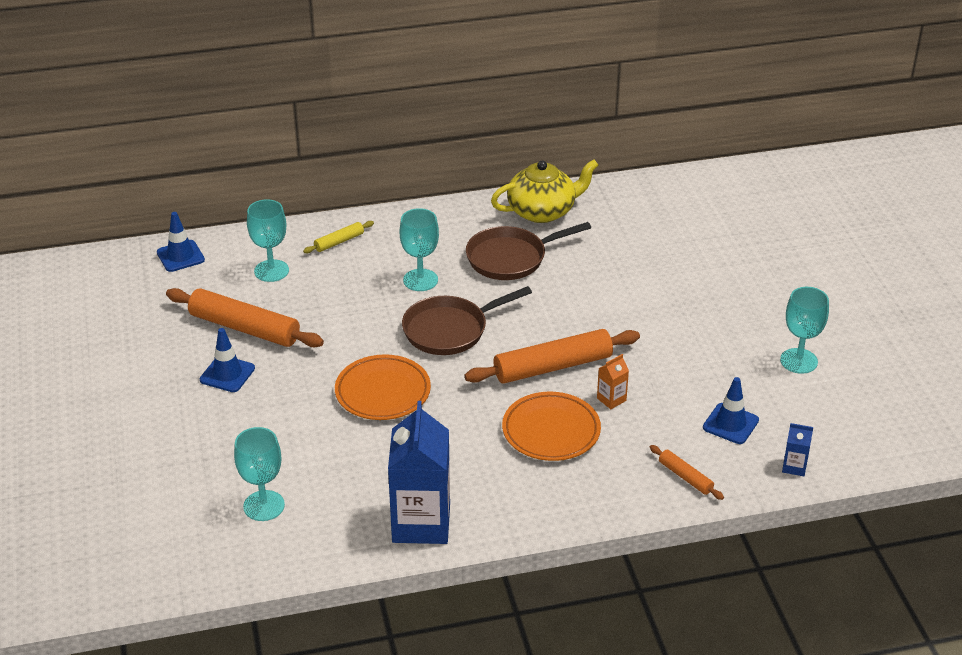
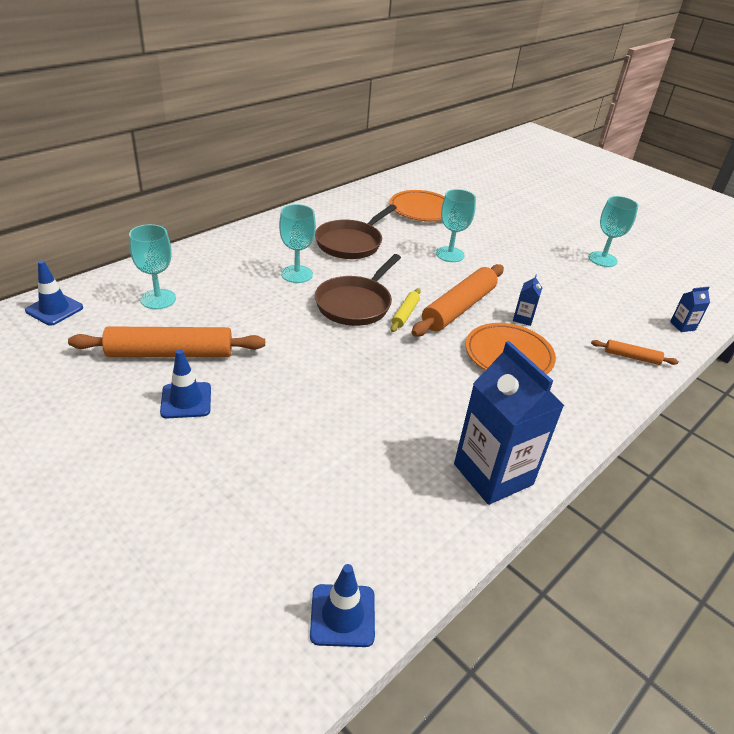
camera: 35 degrees left, 0 degrees up
turquoise goblet [234,427,285,521] -> turquoise goblet moved to [436,189,476,262]
yellow rolling pin [303,221,374,253] -> yellow rolling pin moved to [390,288,421,332]
orange plate [335,354,431,420] -> orange plate moved to [390,190,445,221]
yellow teapot [491,160,598,223] -> none
orange carton [597,354,629,409] -> blue carton [513,275,542,326]
blue traffic cone [703,377,759,444] -> blue traffic cone moved to [310,564,375,647]

